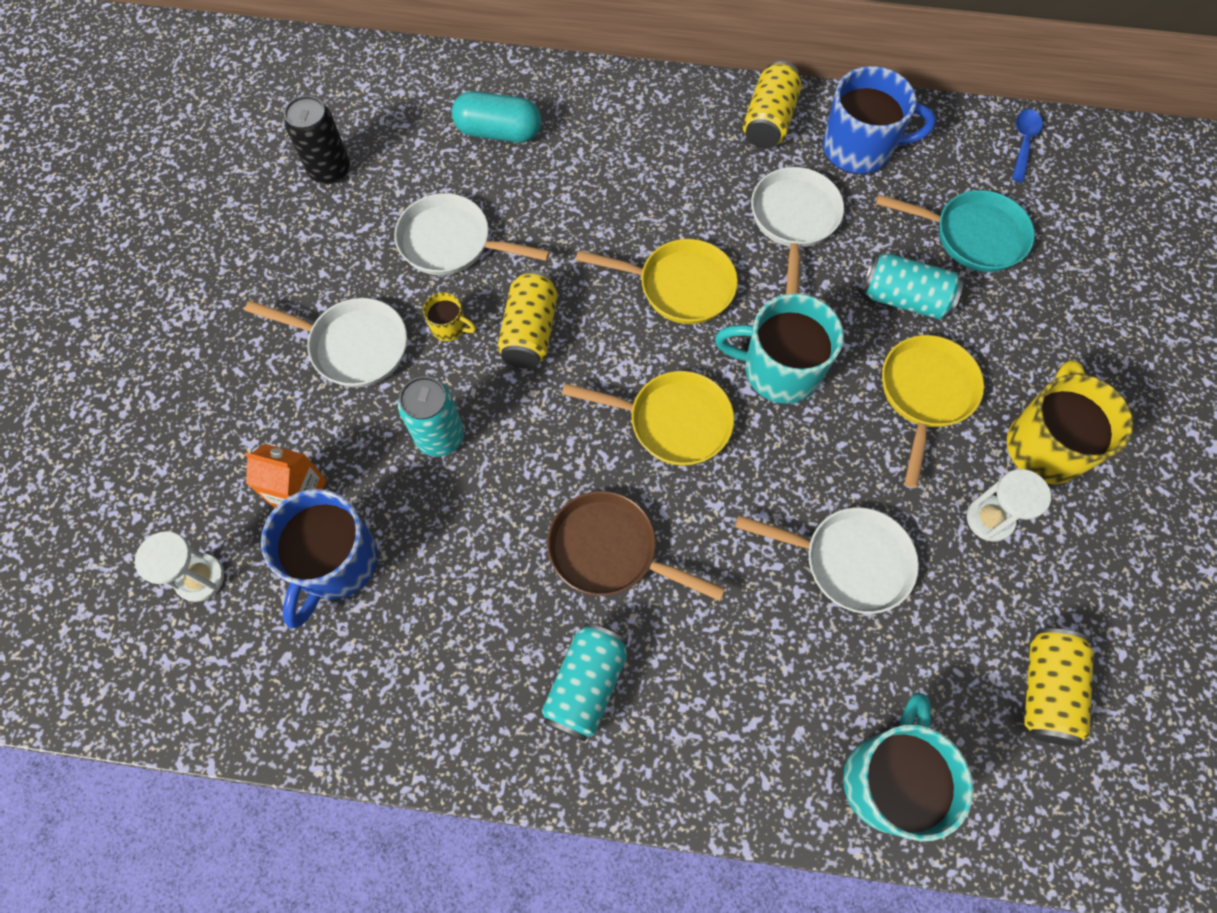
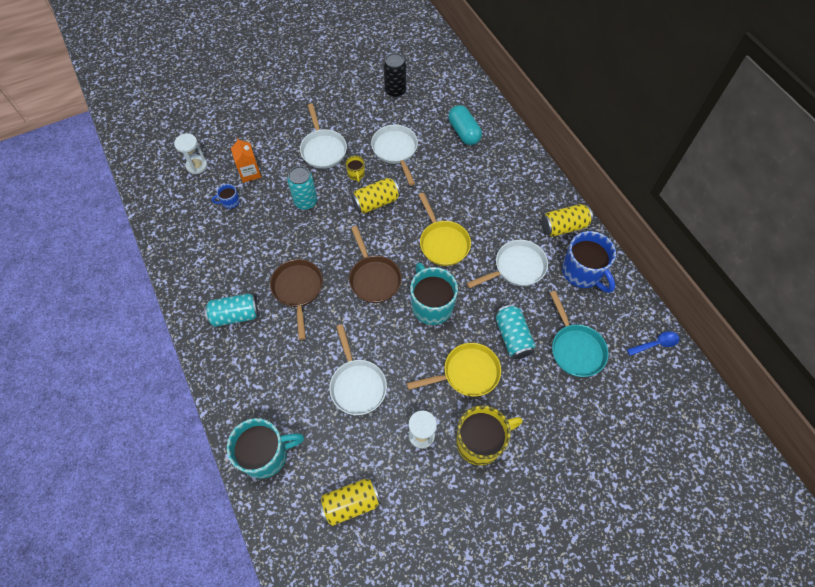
camera: 55 degrees right, 5 degrees down
blue mug [261,489,378,628] -> blue mug [212,184,240,209], size x0.46
yellow pan [562,371,734,466] -> brown pan [349,226,402,303]

